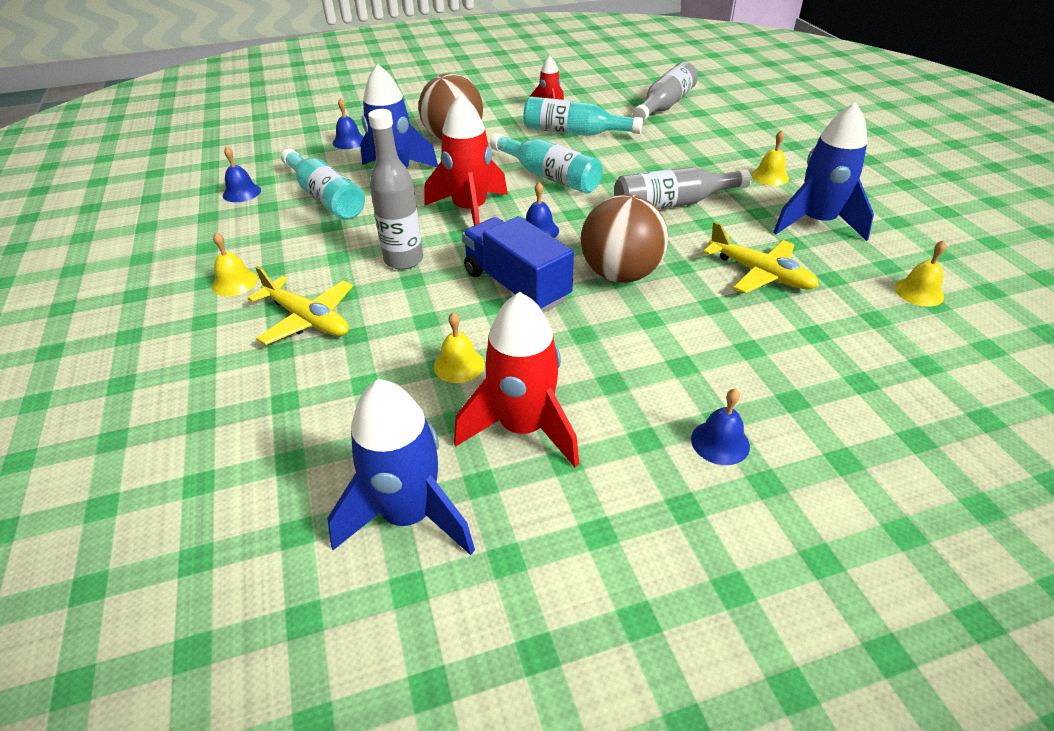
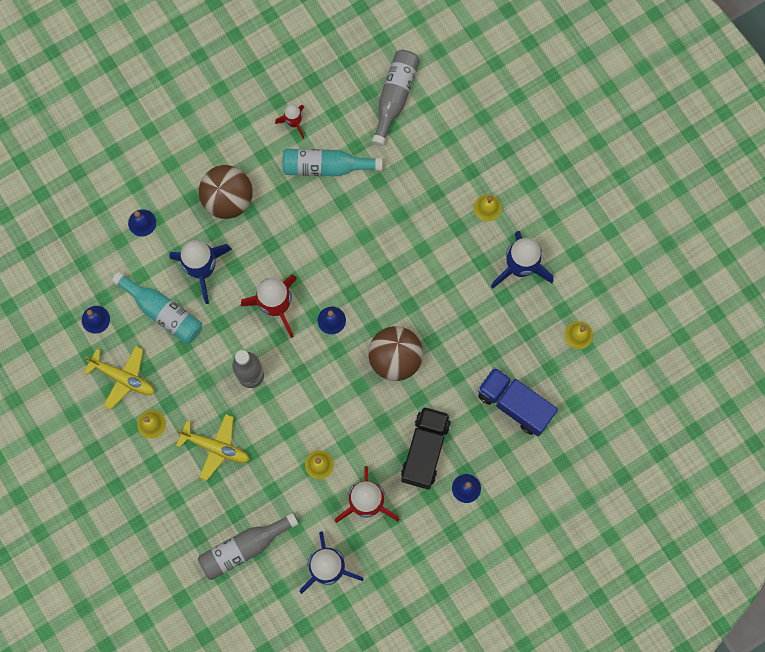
camera: 15 degrees left, 35 degrees up
blue truck [462,216,574,313] -> blue truck moved to [478,367,558,436]
turquoise bottle [490,133,603,194] -> none
grey bottle [614,167,751,209] -> grey bottle moved to [198,513,299,580]
yellow plane [703,222,819,293] -> yellow plane moved to [84,346,155,409]
none -> black truck [401,407,451,490]

